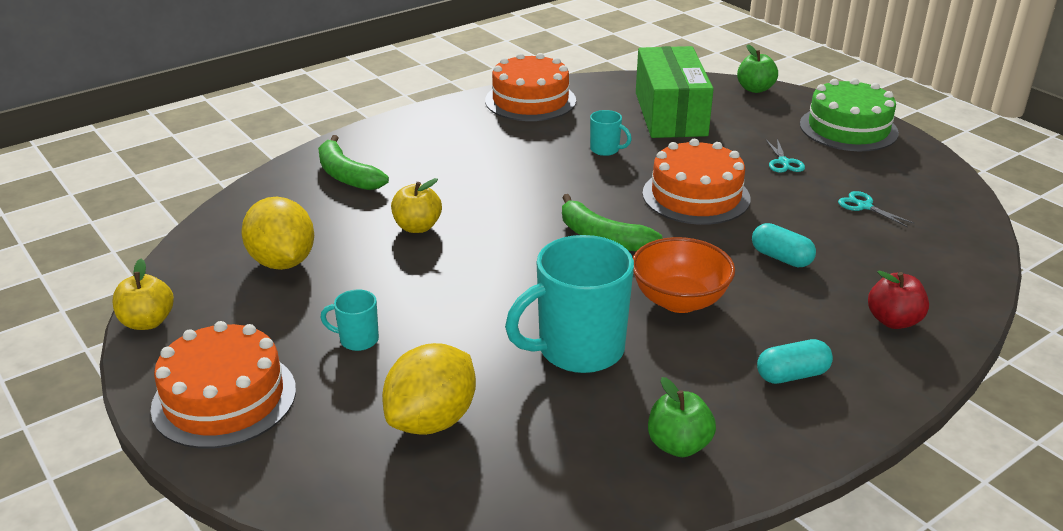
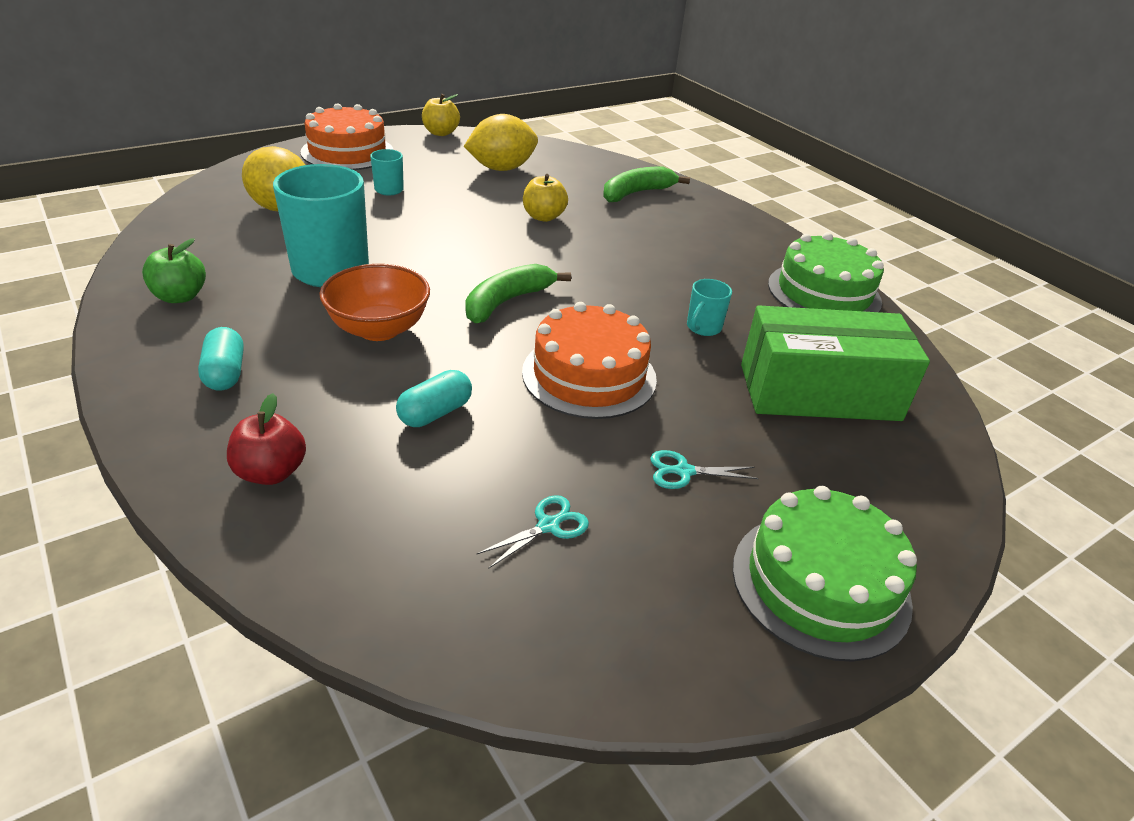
camera: 90 degrees right, 5 degrees up
orange cake [485,53,576,121] -> green cake [768,232,884,312]
green apple [737,44,778,93] -> none

